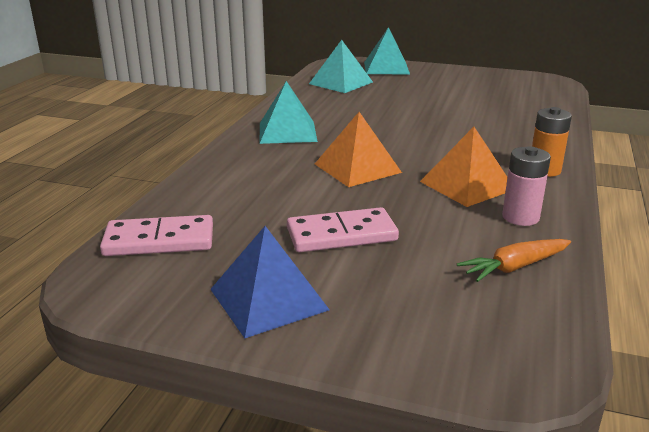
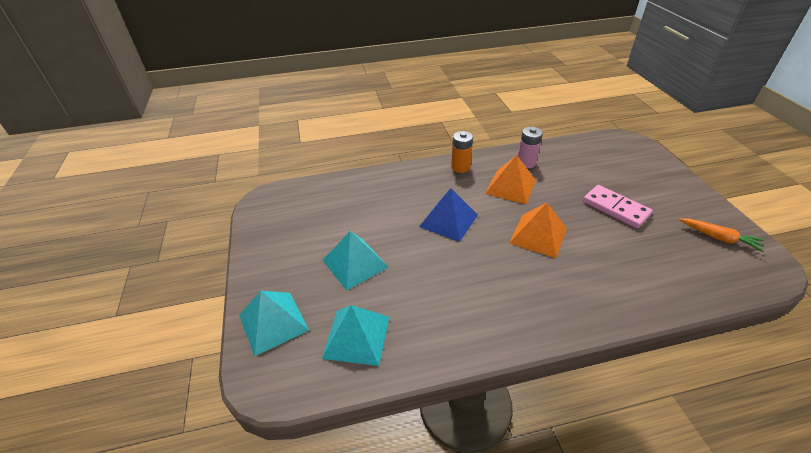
camera: 120 degrees left, 15 degrees up
pink domino [100,215,213,256] -> none
blue pyramid [210,226,330,338] -> blue pyramid moved to [419,188,478,242]
turquoise pyramid [260,81,318,144] -> turquoise pyramid moved to [323,231,388,290]
orange carrot [457,239,571,282] -> orange carrot moved to [679,218,765,252]

